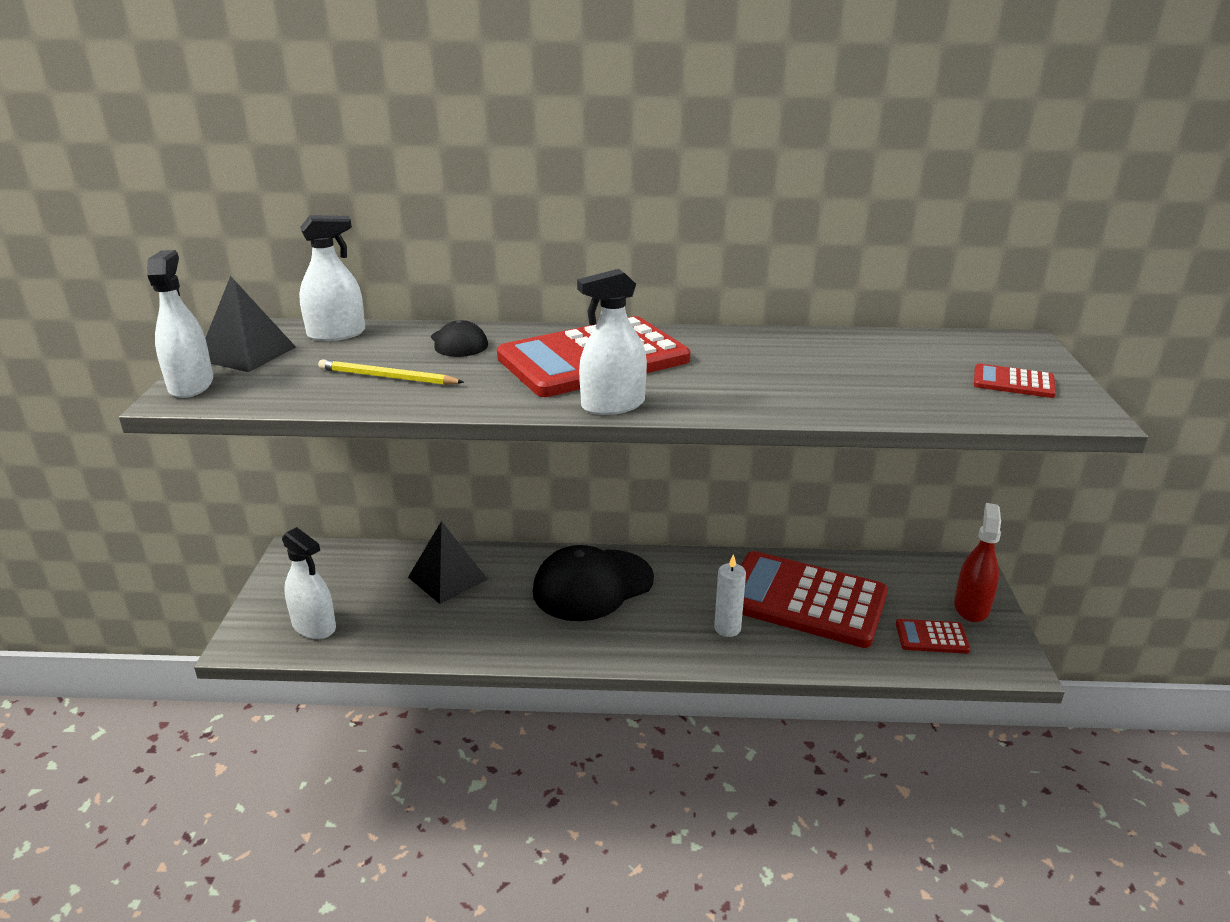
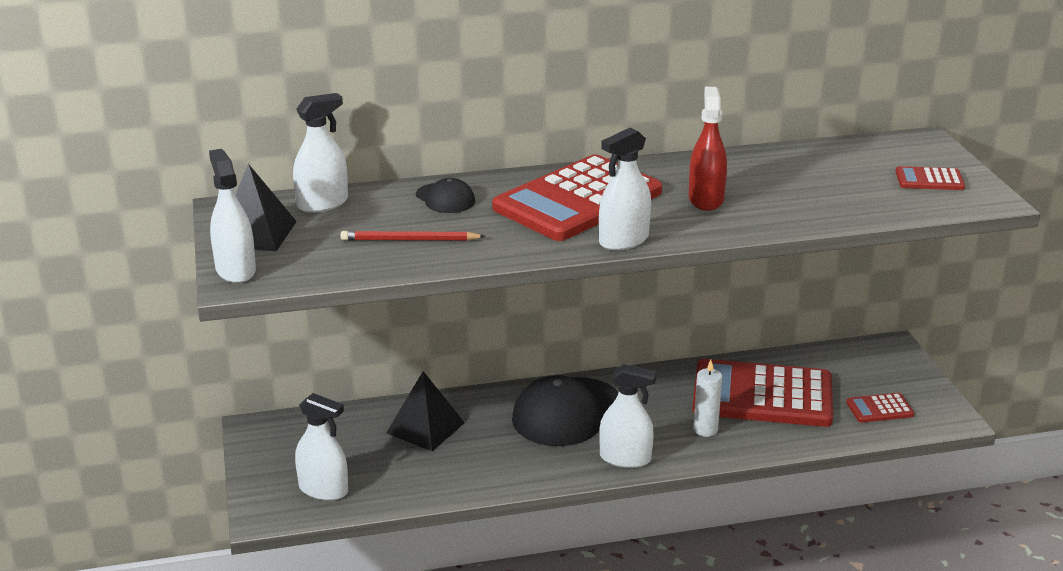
camera: 15 degrees left, 0 degrees up
yellow pencil [318,359,464,385] -> red pencil [340,231,486,241]
red spray bottle [954,503,1001,622] -> red spray bottle moved to [689,87,727,211]
none -> white spray bottle [599,364,657,468]

